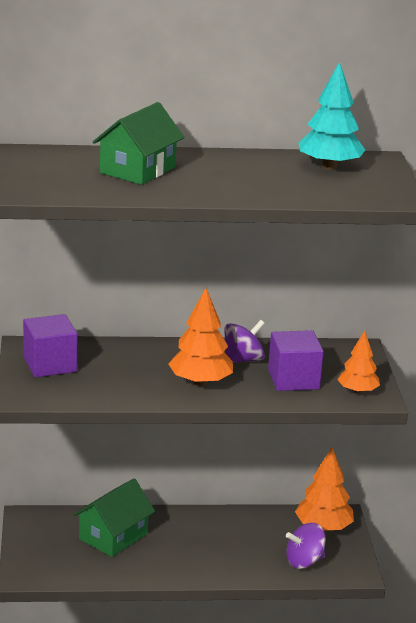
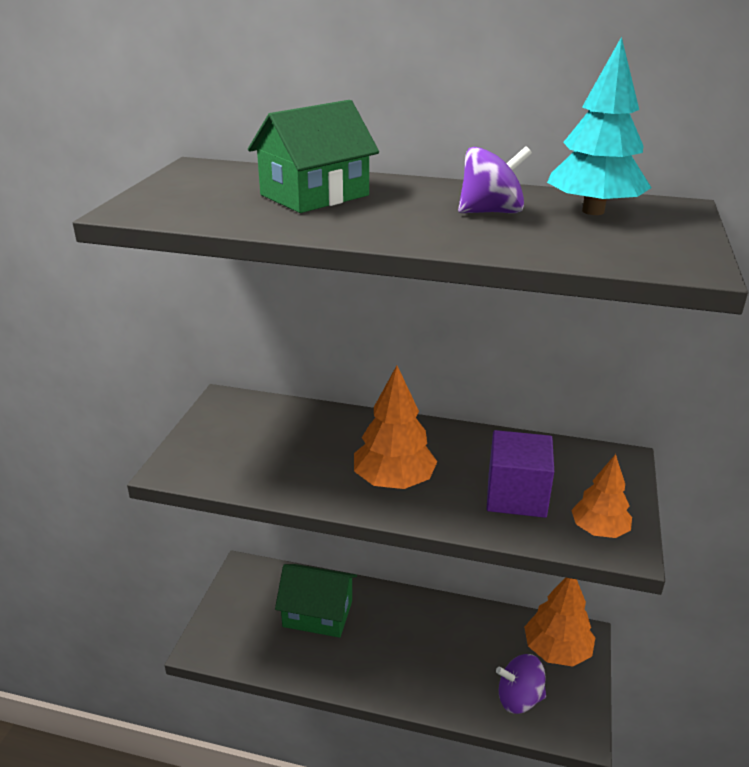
camera: 20 degrees right, 5 degrees up
purple cube [23,314,77,377] -> none
green house [73,478,155,557] -> green house turned 45 degrees clockwise [275,564,357,638]
purple spinning top [224,320,265,363] -> purple spinning top moved to [458,146,532,213]

